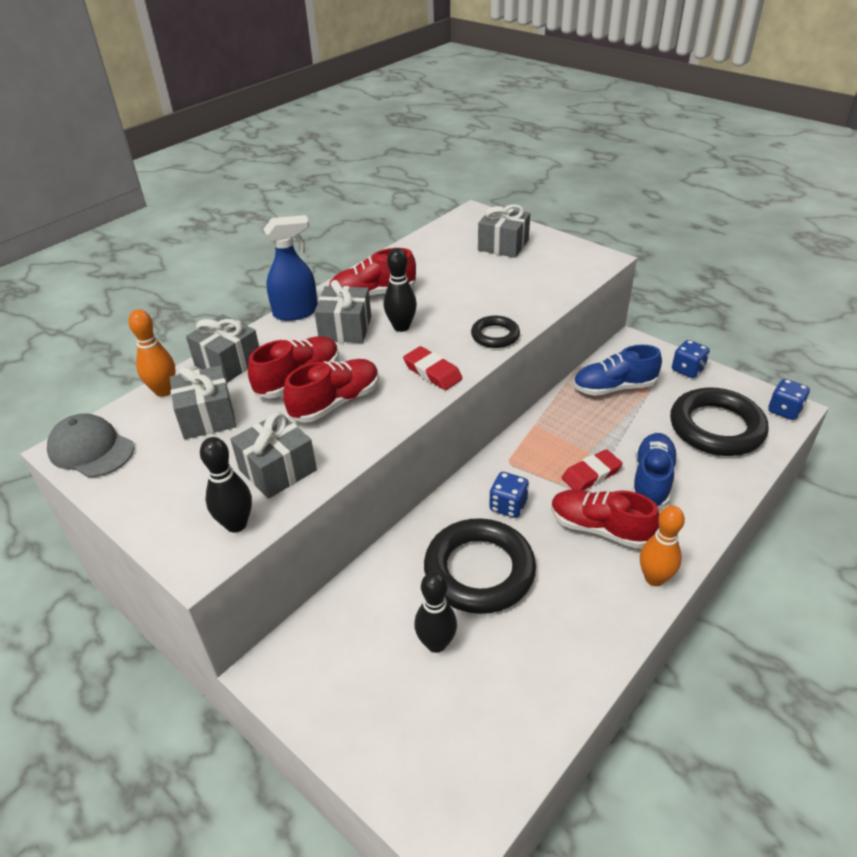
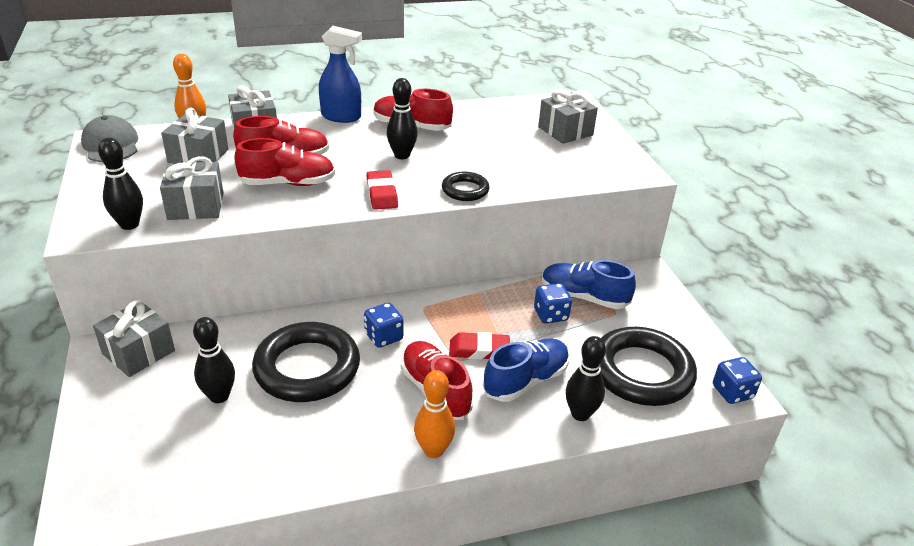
camera: 30 degrees right, 5 degrees down
grey gift [314,280,371,343] -> grey gift moved to [93,300,175,377]
blue dice [672,340,710,378] -> blue dice moved to [534,283,572,324]
none -> black bowling pin [566,336,606,421]

